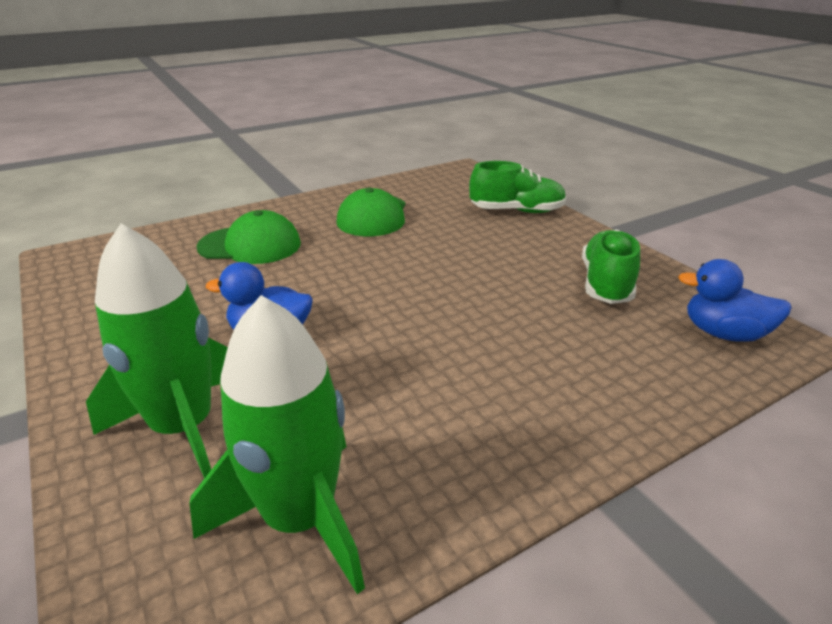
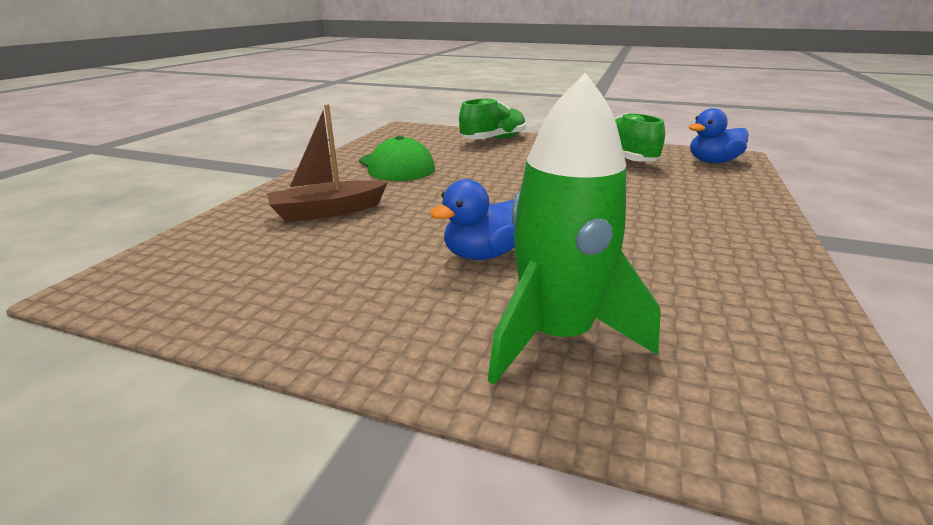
camera: 40 degrees left, 5 degrees down
green rocket [189,295,365,594] -> none
green cap [196,210,301,264] -> brown boat [267,104,388,222]

